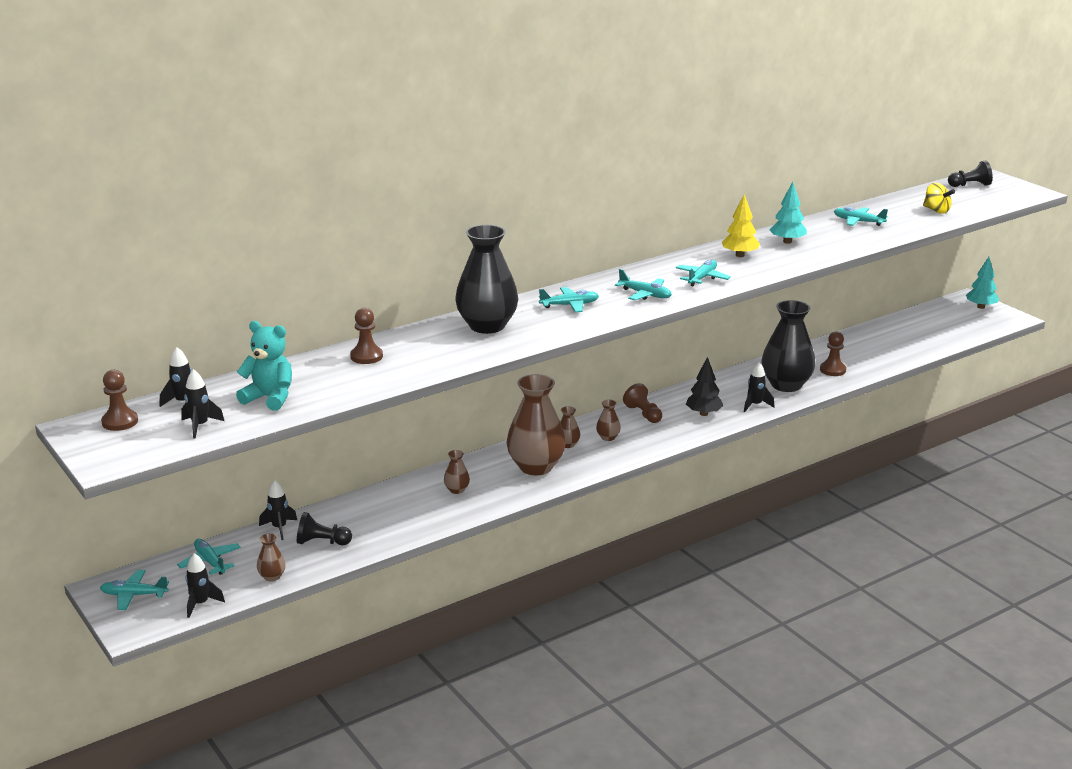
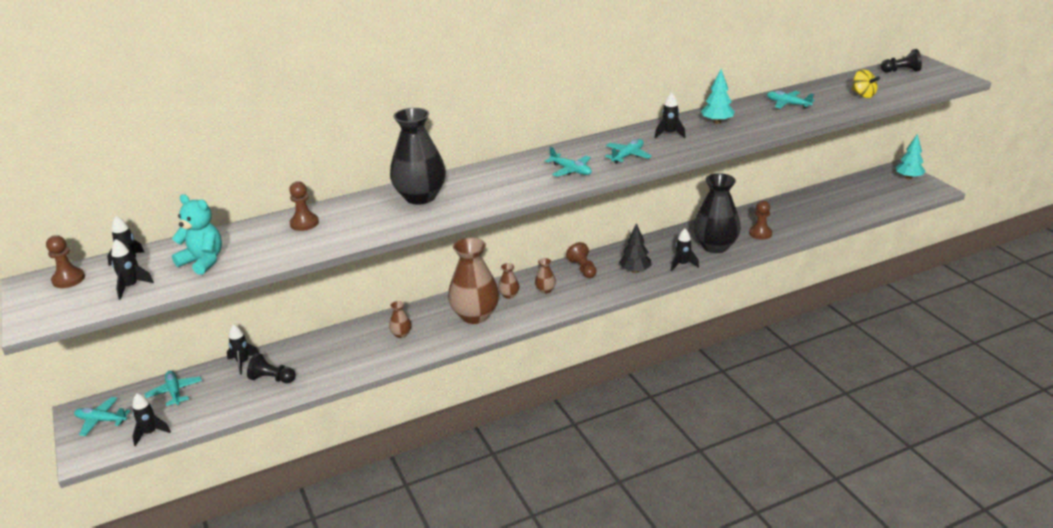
camera: 10 degrees right, 5 degrees up
brown vase [257,533,286,582] -> none
turquoise plane [539,287,599,313] -> none
yellow tree [722,194,760,257] -> black rocket [655,92,686,138]

